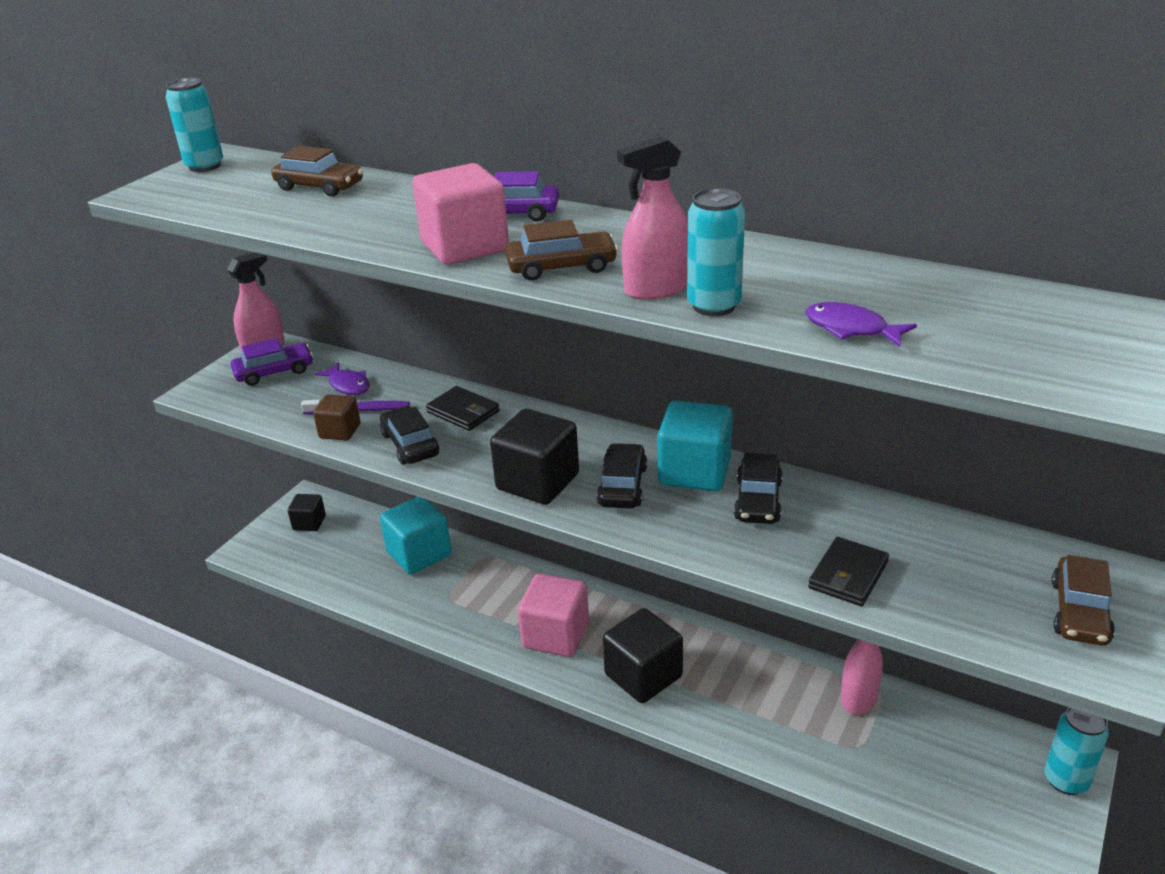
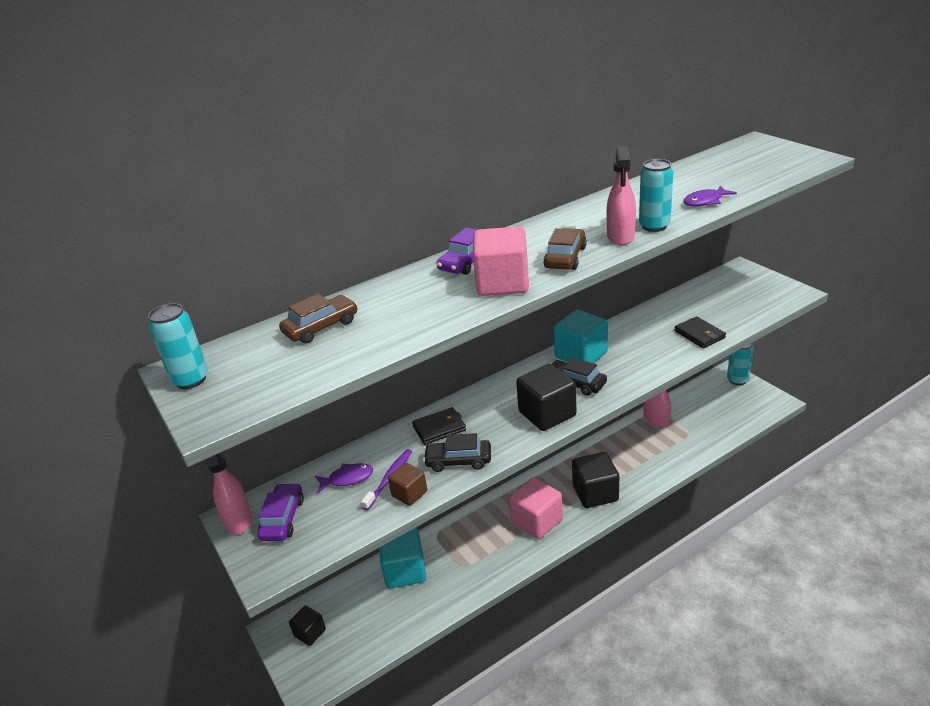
camera: 60 degrees left, 0 degrees up
black car [734,453,783,524] -> none
brown car [1052,555,1115,646] -> none

